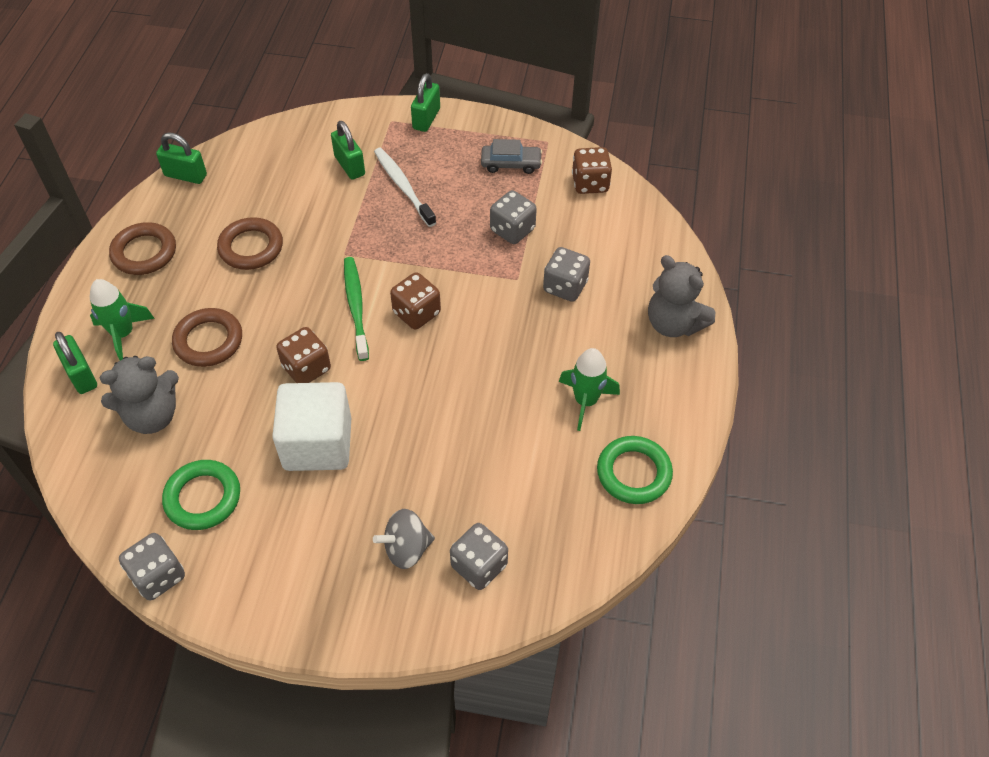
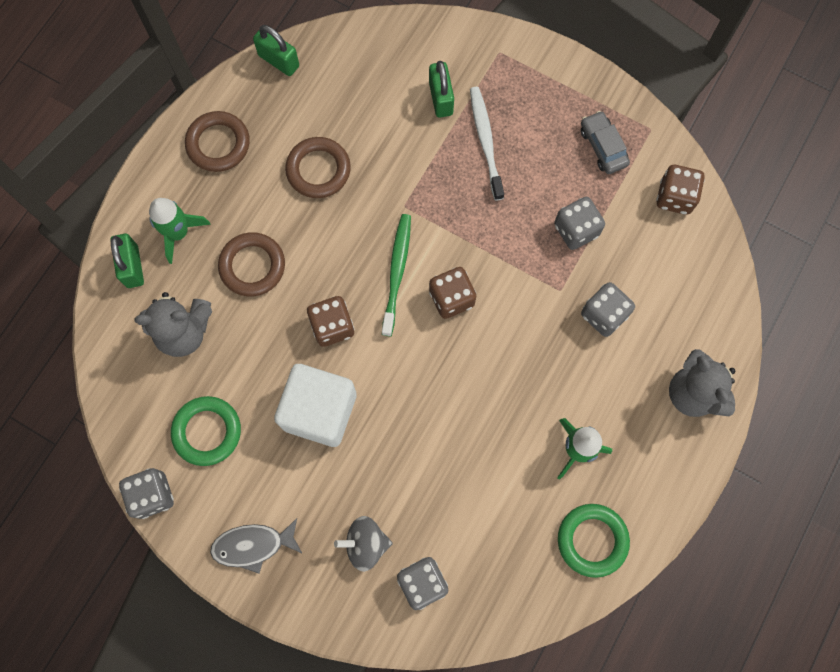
camera: 20 degrees right, 20 degrees up
green padlock [411,73,440,132] -> none
grey car [481,139,542,174] -> grey car turned 135 degrees counterclockwise [581,111,630,174]
none -> grey fish [210,518,303,574]

